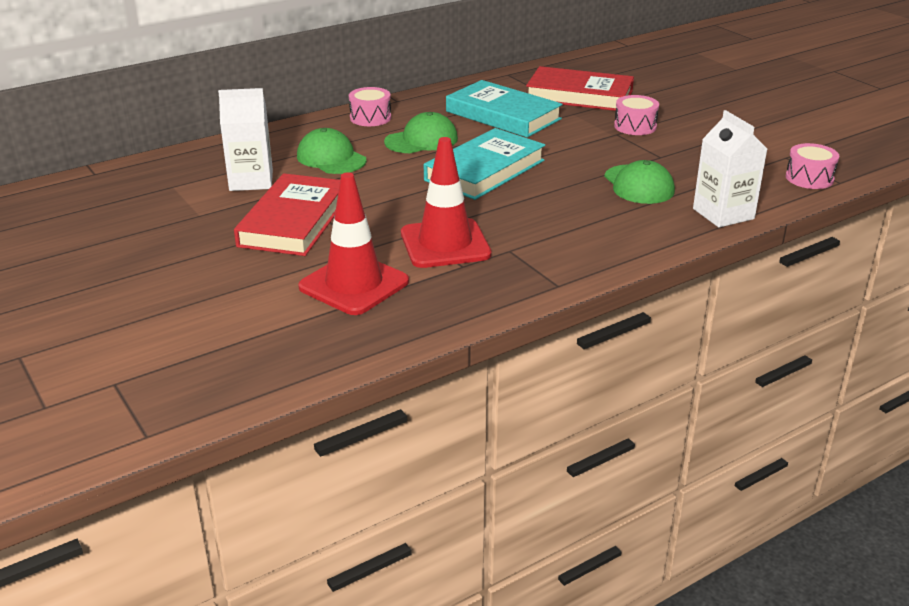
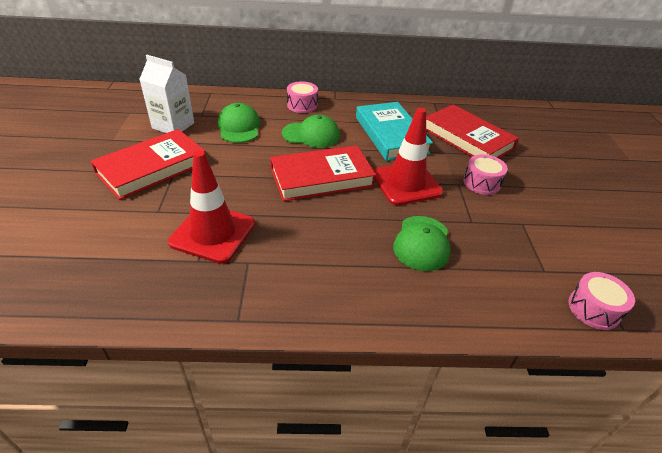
camera: 30 degrees right, 10 degrees up
red traffic cone [298,172,409,315] -> red traffic cone moved to [373,108,443,205]
turquoise book [424,128,545,200] -> red book [270,145,376,201]
white carton [693,110,767,228] -> none

